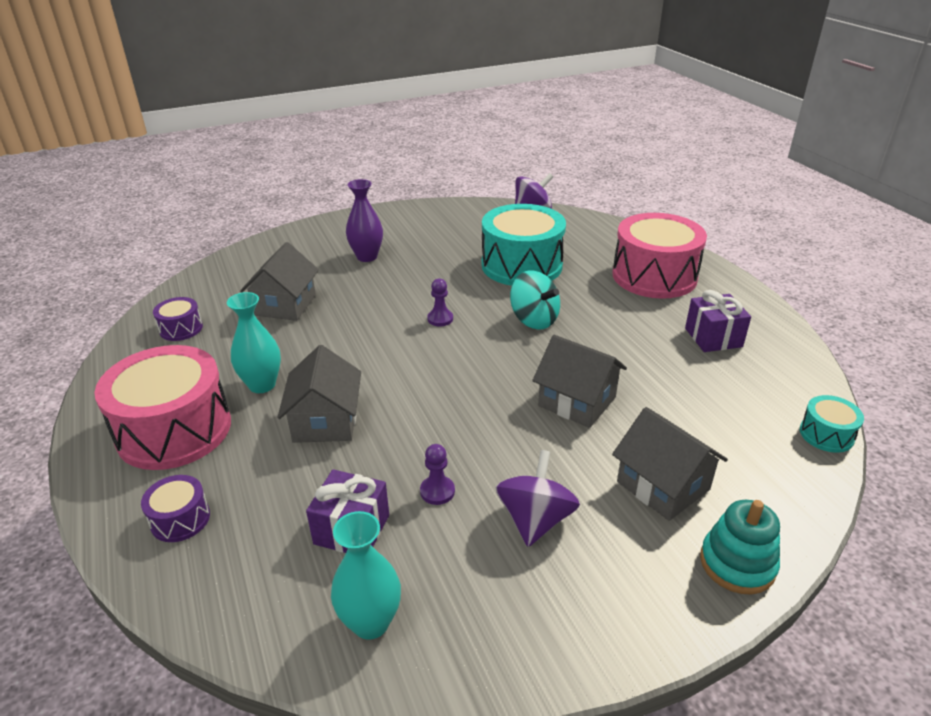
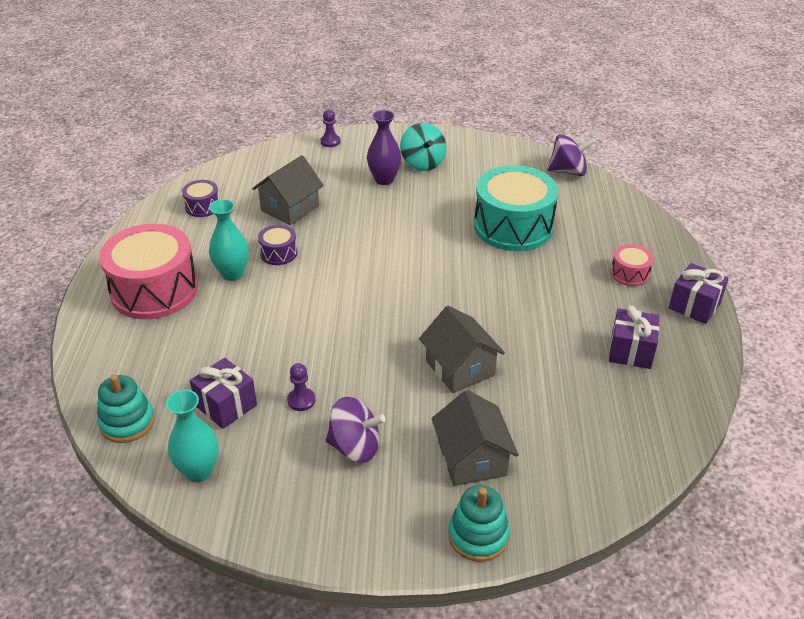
camera: 25 degrees right, 5 degrees up
purple drum [141,475,210,542] -> purple drum moved to [258,225,297,265]
grey house [277,345,361,443] -> none
purple pawn [427,279,453,326] -> purple pawn moved to [320,110,341,147]
purple spinning top [495,450,580,547] -> purple spinning top turned 60 degrees clockwise [326,397,386,463]
turquoise spinning top [510,270,560,330] -> turquoise spinning top moved to [400,123,447,171]
pink drum [612,213,707,299] -> pink drum [611,244,653,286], size x0.45
turquoise drum [800,395,864,453] -> none
none -> turquoise stacking toy [97,374,155,443]
none -> purple gift [669,263,729,324]

